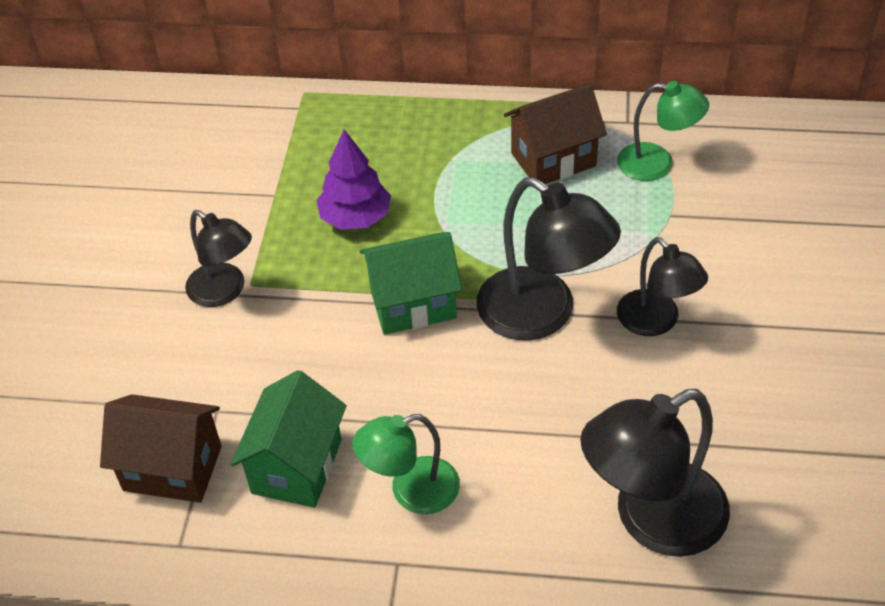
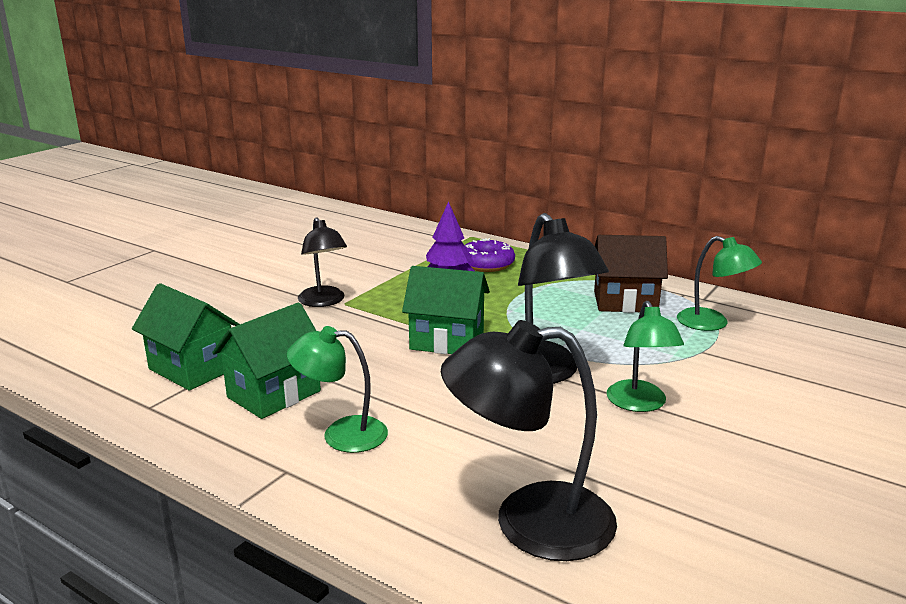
camera: 25 degrees right, 25 degrees down
brown house [100,394,222,503] -> green house [132,283,240,391]
black lamp [617,237,708,336] -> green lamp [606,301,684,412]
none -> purple donut [465,238,515,272]

